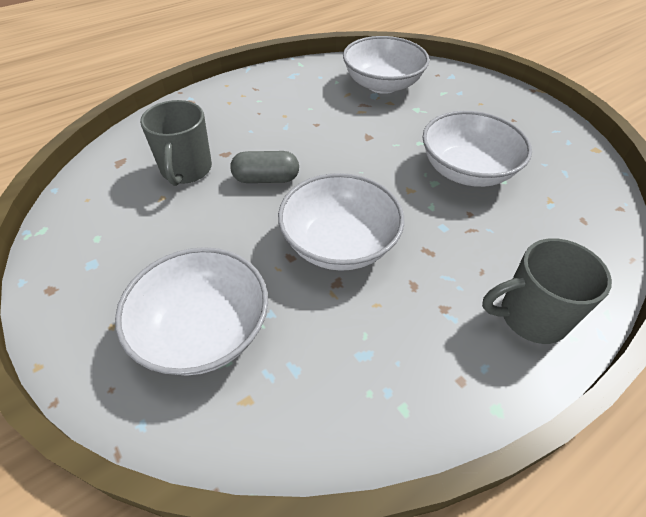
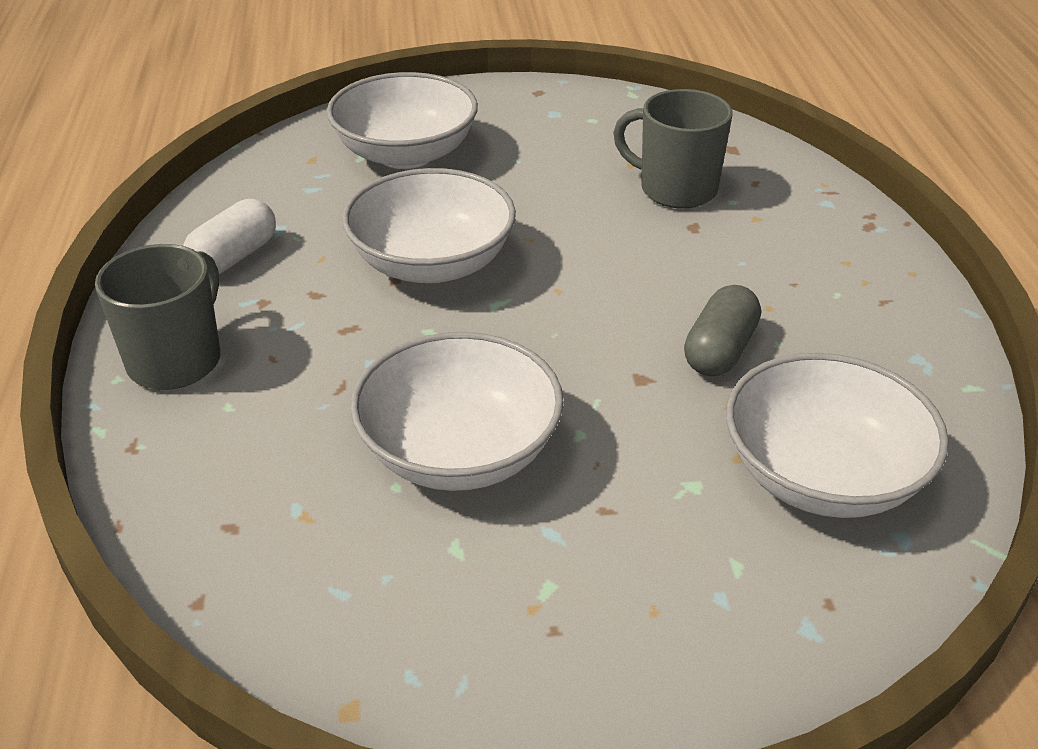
camera: 120 degrees right, 10 degrees down
grey capsule [230,151,299,183] -> grey capsule moved to [684,285,761,376]
none -> white capsule [183,199,276,274]

